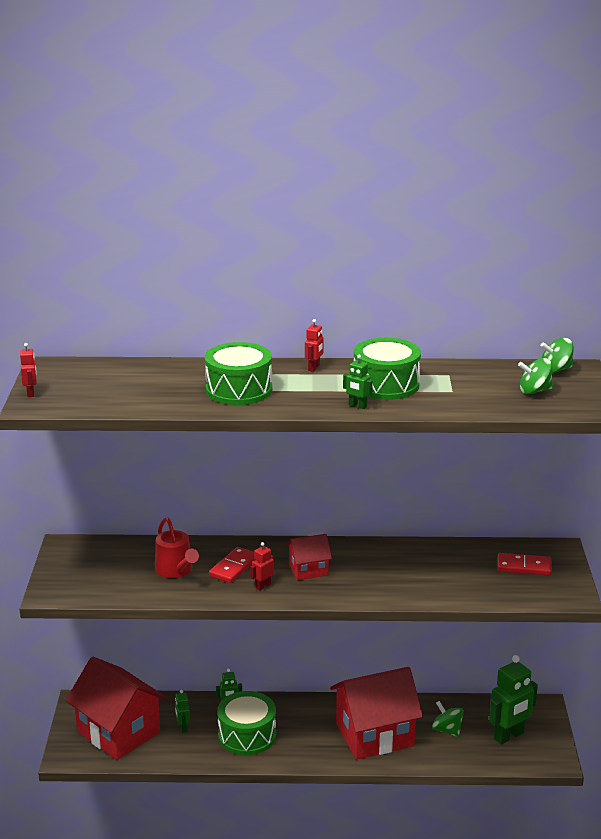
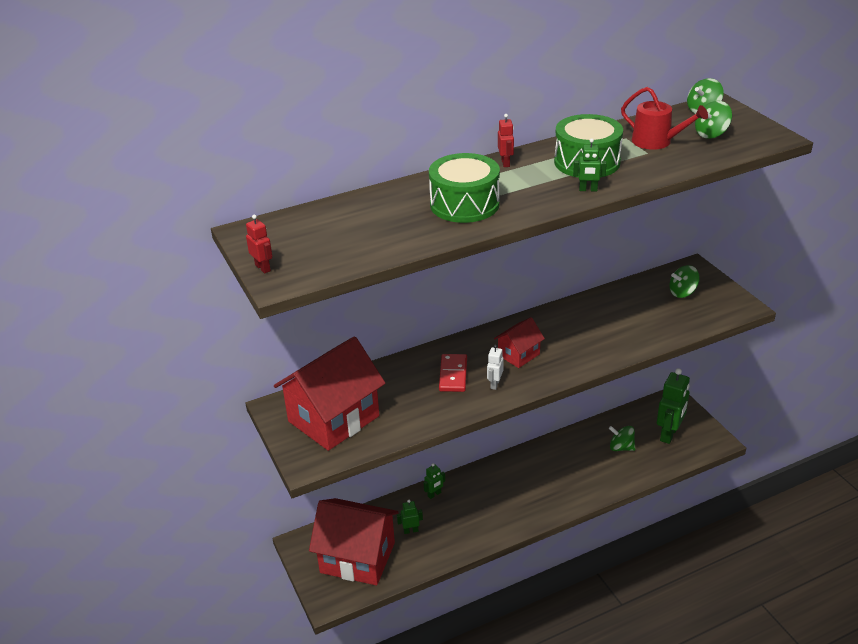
camera: 25 degrees left, 10 degrees up
red watering can [155,517,199,578] -> red watering can moved to [621,87,708,150]
green robot [175,690,190,733] -> green robot turned 120 degrees clockwise [397,499,423,534]
green drum [217,691,276,755] -> none
red robot [250,542,274,591] -> white robot [487,345,504,390]
red house [330,667,423,759] -> red house moved to [274,336,385,451]
red domino [497,553,552,576] -> green spinning top [669,265,700,298]

